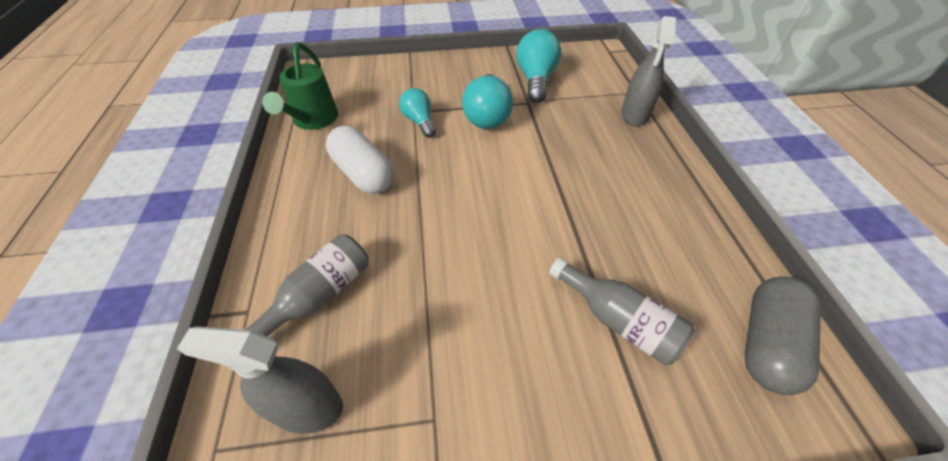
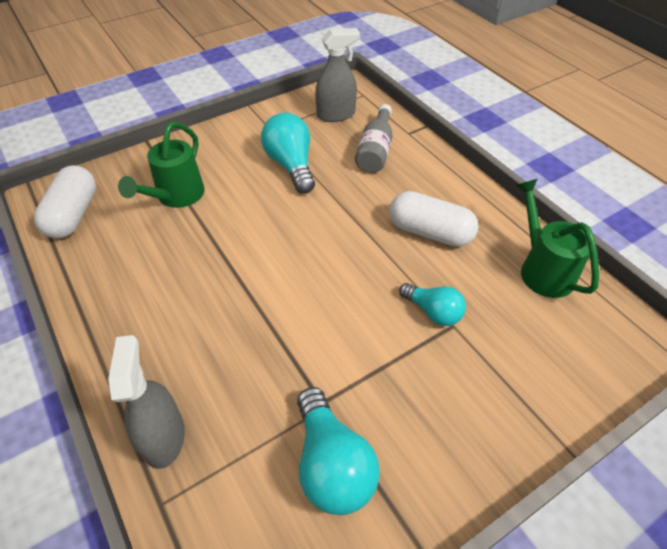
camera: 155 degrees right, 0 degrees up
turquoise light bulb [462,74,513,129] -> turquoise light bulb moved to [261,113,315,194]
grey bottle [549,257,695,365] -> green watering can [118,122,205,208]
grey capsule [745,277,821,395] -> white capsule [34,165,96,238]

